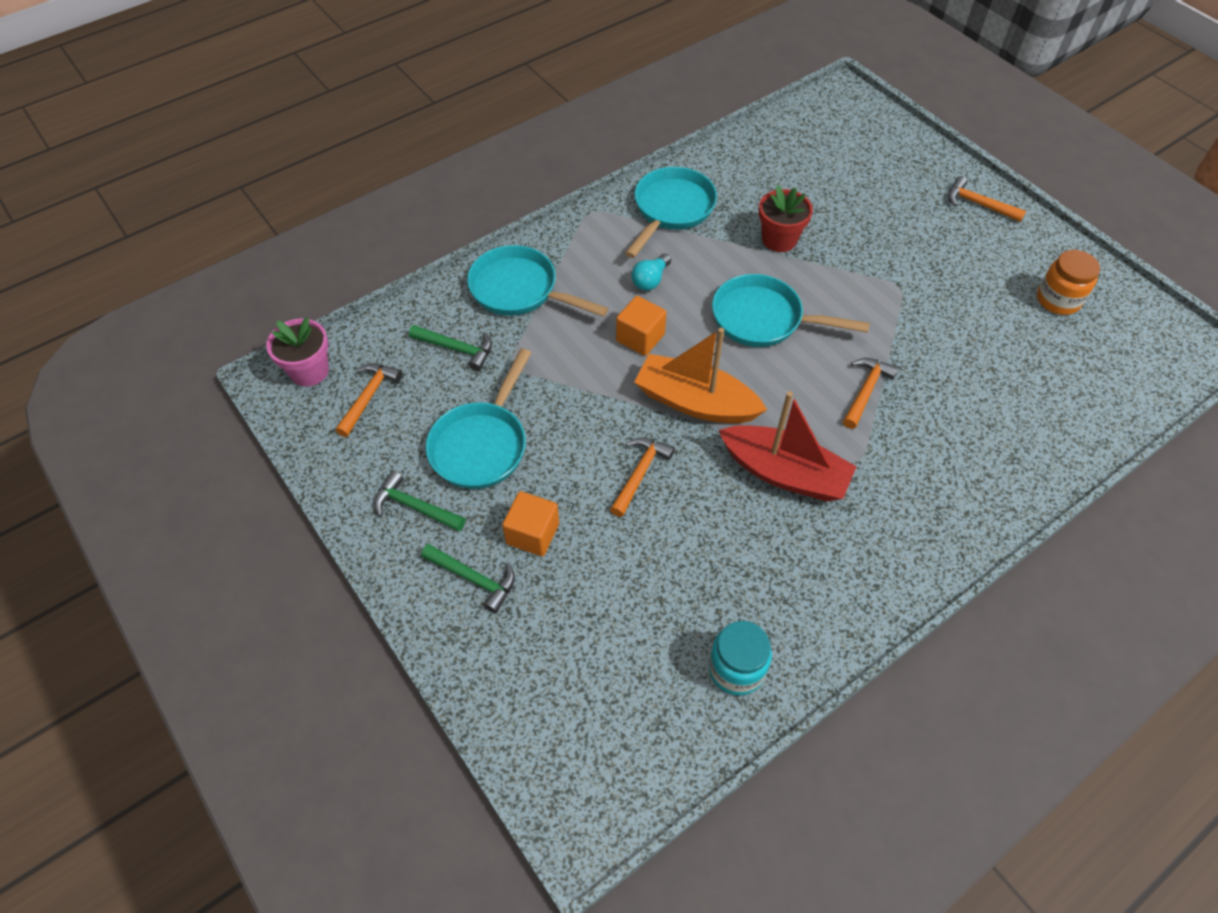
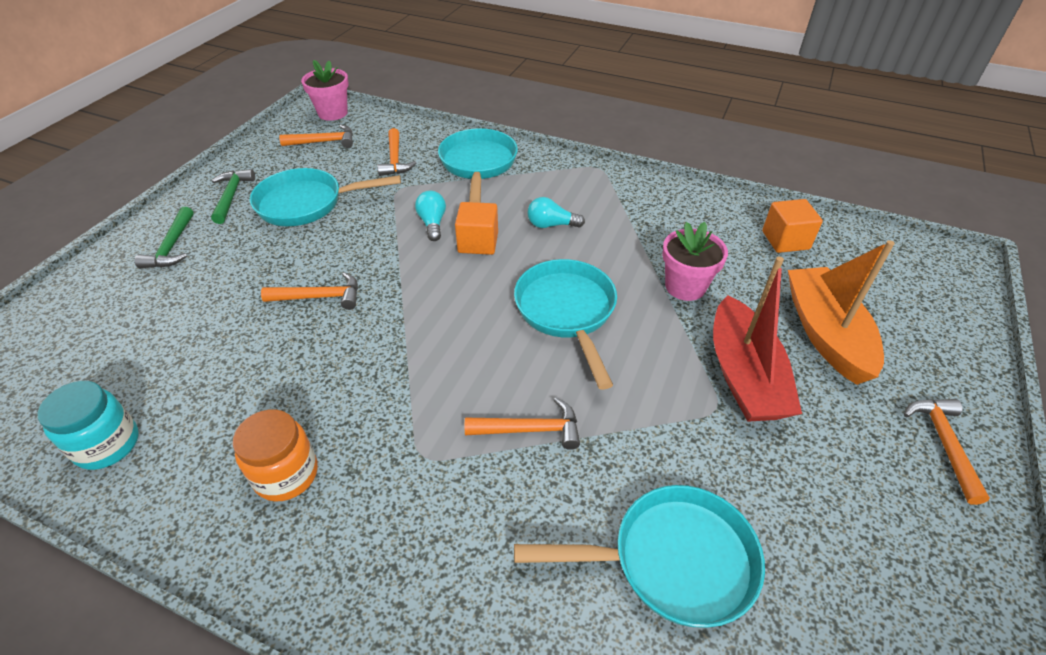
camera: 60 degrees right, 10 degrees down
green hammer [409,325,492,371] -> orange hammer [377,128,416,176]
orange cube [502,491,559,556] -> orange cube moved to [762,199,823,253]
turquoise pan [625,167,717,258] -> turquoise pan moved to [514,485,765,628]
orange boat [634,328,767,423] -> orange boat moved to [788,240,895,385]
red boat [718,391,857,501] -> red boat moved to [713,257,802,422]
red flower pot [759,185,813,252] -> pink flower pot [662,222,728,301]
orange jar [1037,250,1100,315] -> orange jar moved to [233,409,318,501]
none -> turquoise light bulb [415,191,446,241]

